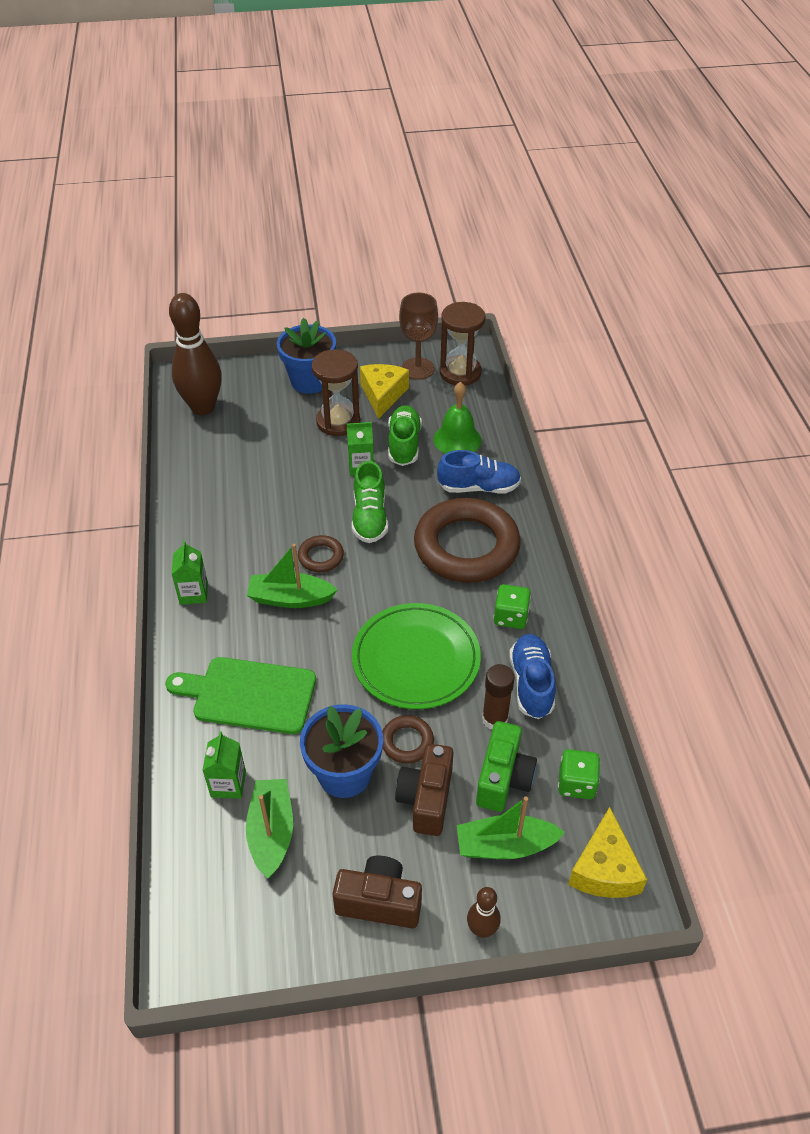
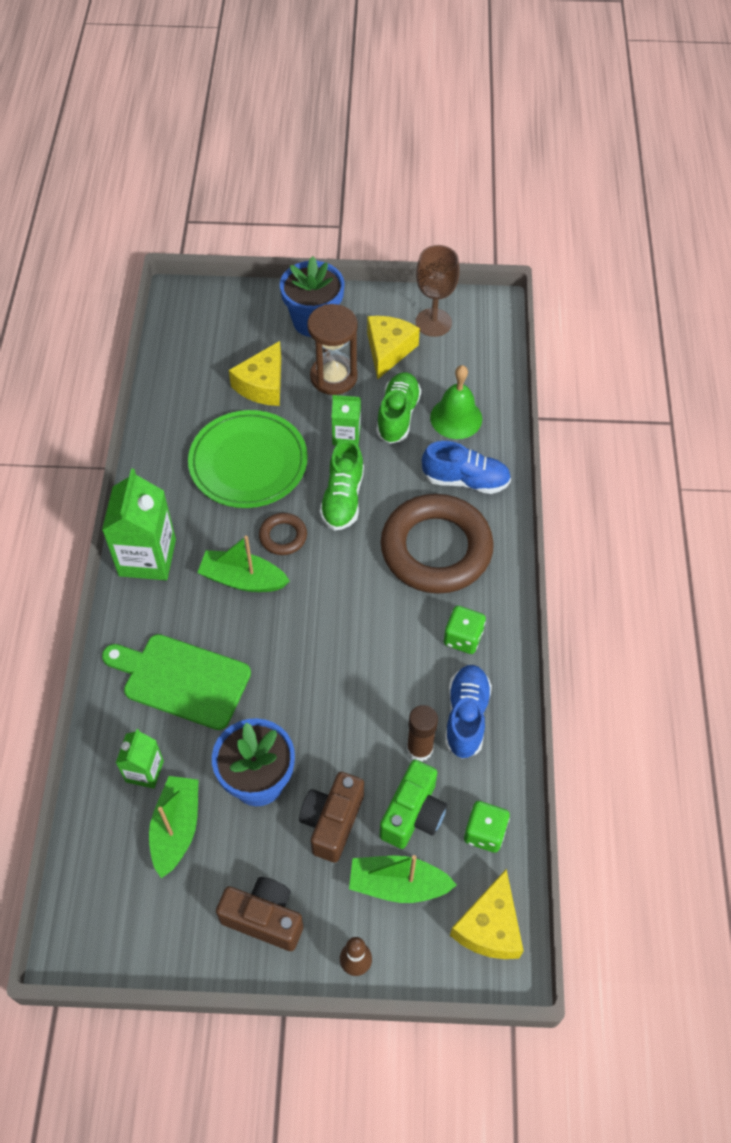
camera: 10 degrees right, 10 degrees up
brown bowling pin [169,293,222,415] -> none
green carton [171,540,208,605] -> green carton [102,469,176,580], size x1.79
green plate [352,603,481,709] -> green plate moved to [188,410,308,508]
brown ring [382,715,434,764] -> none
brown hourglass [440,302,485,386] -> none
none -> yellow cheese [229,341,281,406]

